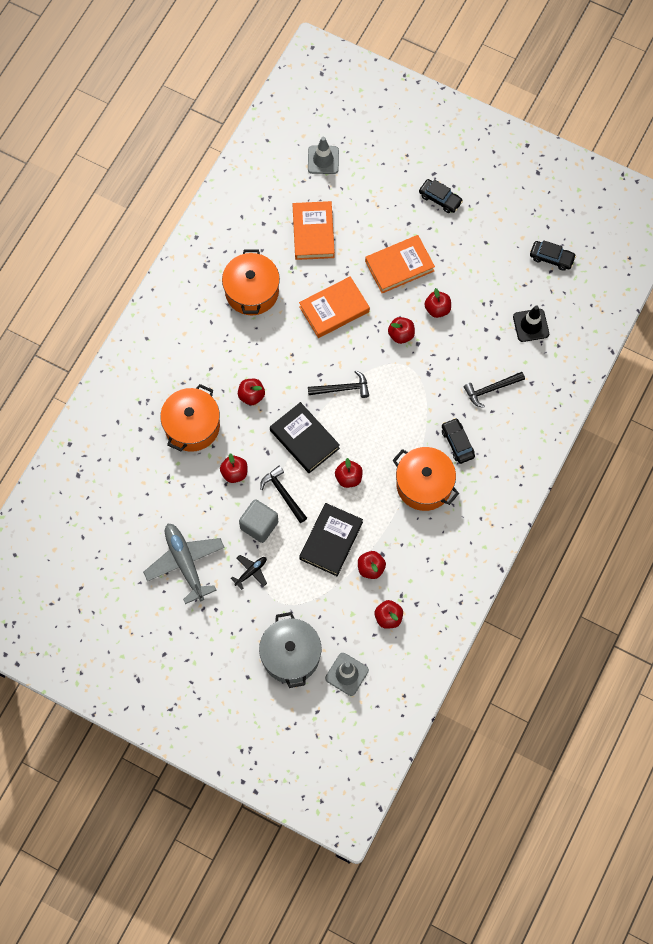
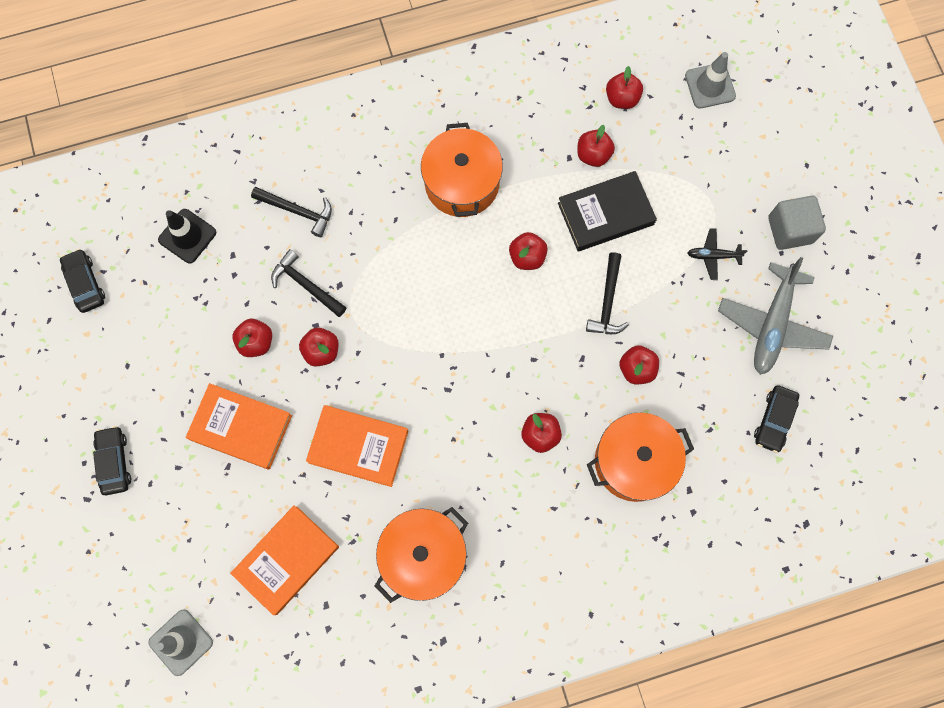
camera: 135 degrees left, 5 degrees up
grey cube [239,499,278,543] -> grey cube moved to [768,196,826,250]
grey pot [259,612,322,688] -> none
black book [270,402,340,473] -> none
black hammer [308,371,369,398] -> black hammer moved to [271,249,347,317]
black car [442,418,475,464] -> black car moved to [754,385,799,453]

